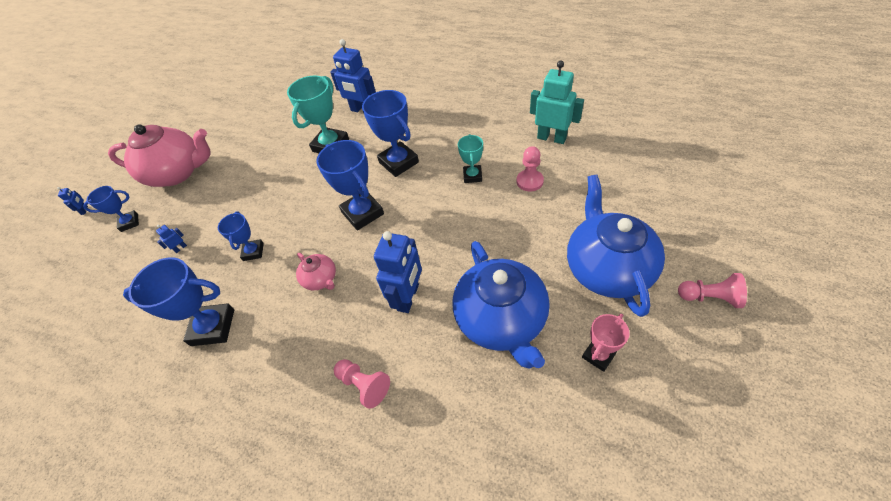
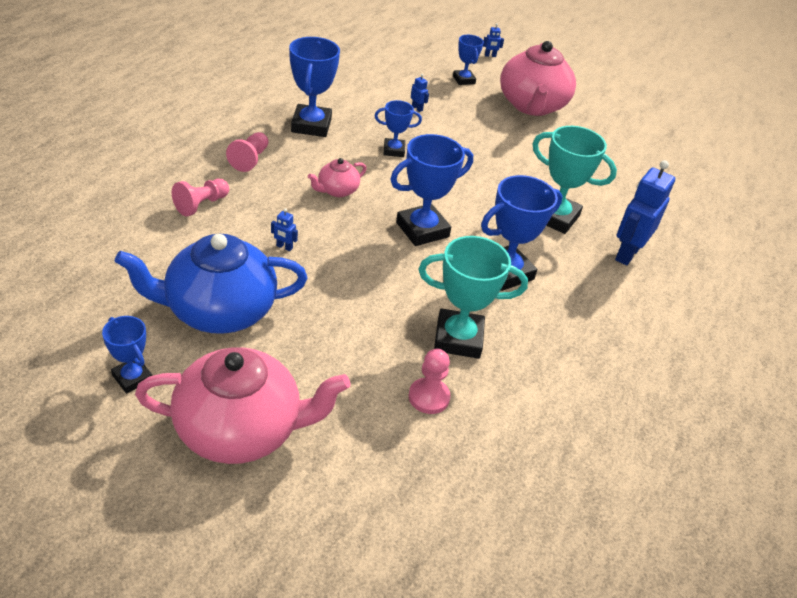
camera: 85 degrees right, 10 degrees down
blue robot [374,231,422,313] -> blue robot [271,208,298,251], size x0.41
turquoise trophy [458,134,483,183] -> turquoise trophy [418,236,528,359], size x1.74
turquoise robot [530,61,584,144] -> none
blue teapot [567,175,665,317] -> pink teapot [135,347,350,464]
pink trophy [582,313,630,372] -> blue trophy [102,316,152,394]
pink pawn [678,273,747,308] -> pink pawn moved to [226,132,268,172]

